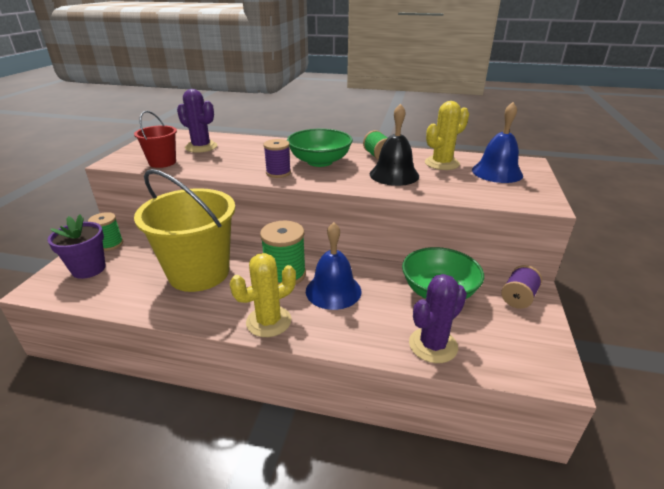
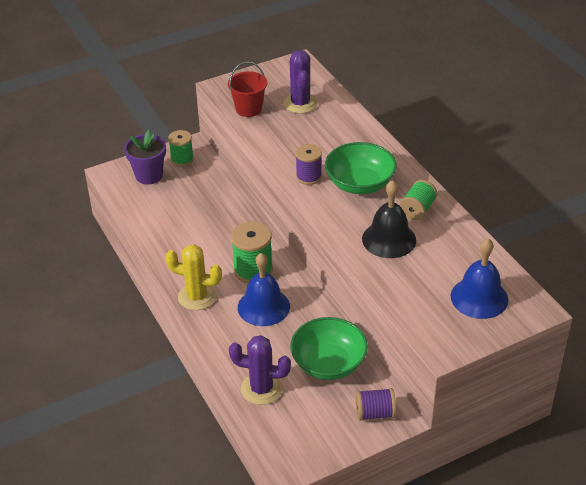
camera: 50 degrees right, 10 degrees up
yellow bucket [134,169,235,292] -> none
yellow cactus [425,101,469,170] -> none

